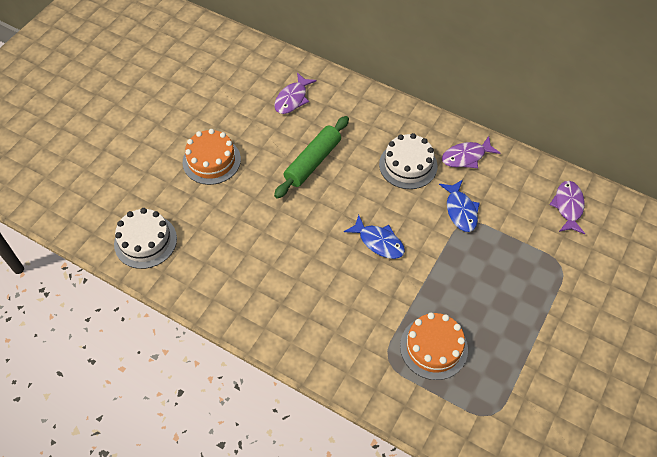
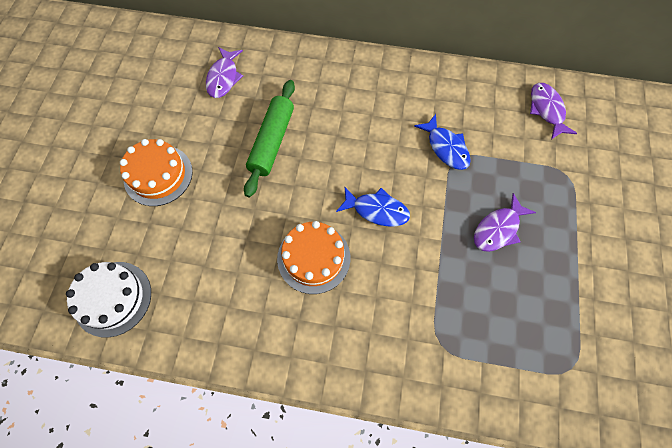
camera: 20 degrees left, 10 degrees up
white cake [379,133,437,189] -> none
orange cake [400,313,468,380] -> orange cake moved to [277,221,350,294]
purple fish [442,136,500,168] -> purple fish moved to [474,193,536,252]

